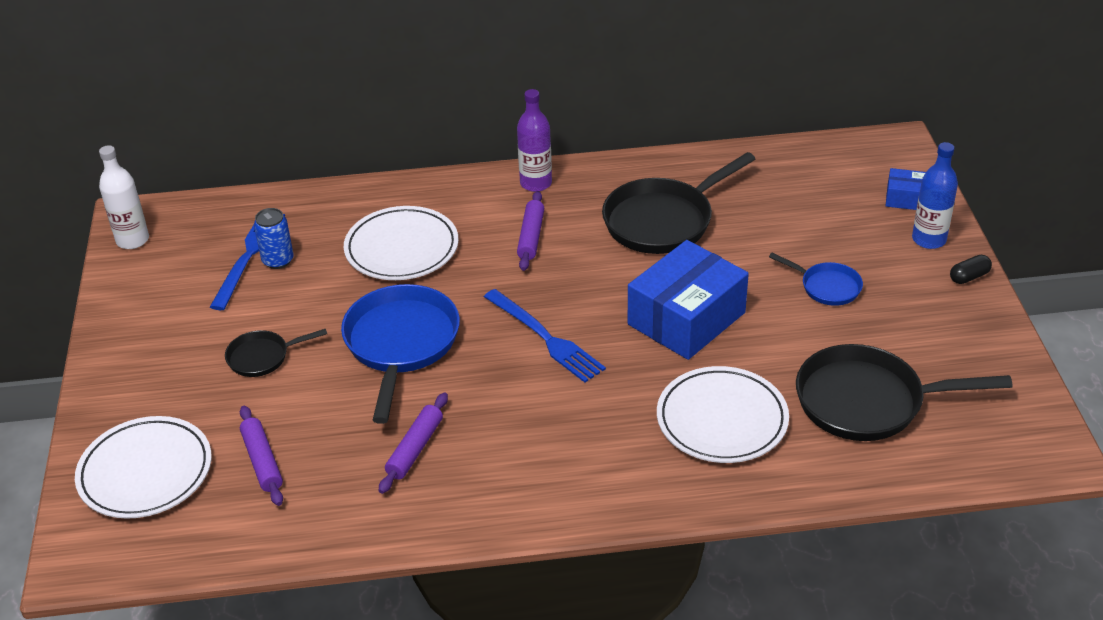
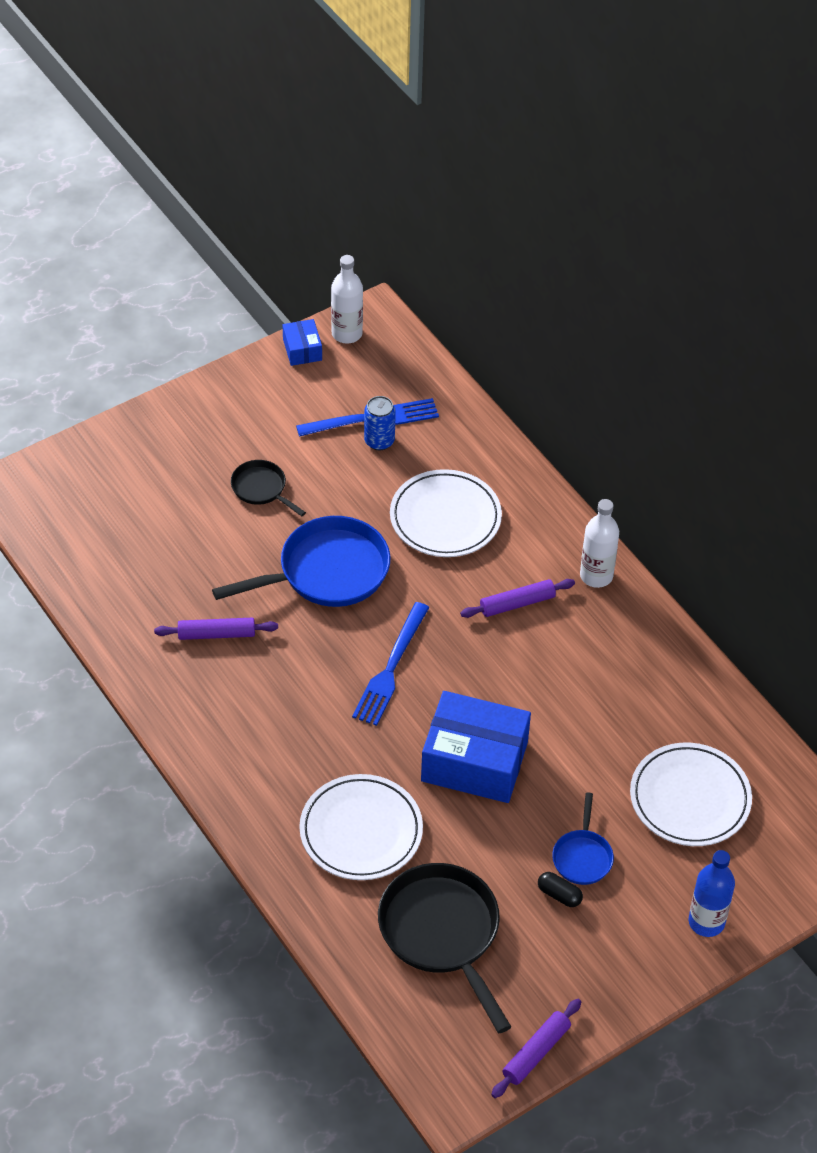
camera: 60 degrees right, 10 degrees up
white plate [75,416,212,519] -> white plate moved to [630,742,752,846]
purple rolling pin [240,406,283,506] -> purple rolling pin moved to [491,999,581,1098]
purple bottle [517,89,552,192] -> white bottle [580,499,619,588]
black pan [602,152,755,254] -> none
blue box [886,168,926,210] -> blue box moved to [283,319,322,366]
black capsule [950,255,992,284] -> black capsule moved to [538,872,583,907]

